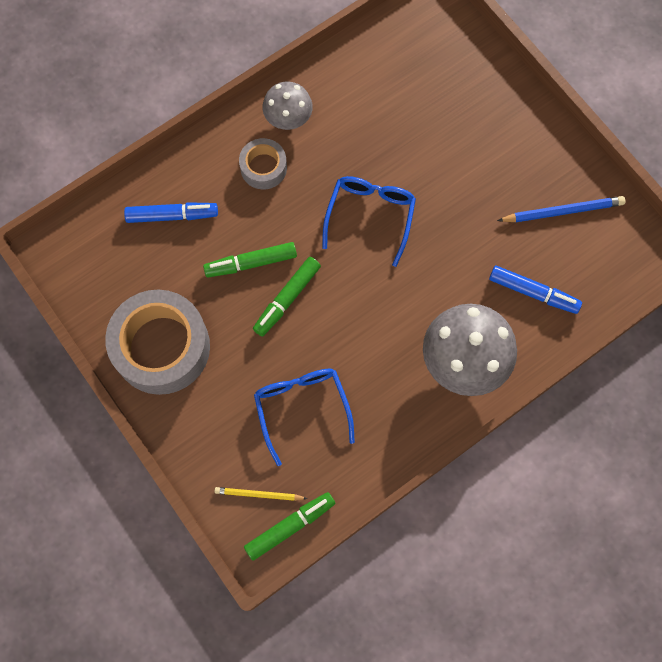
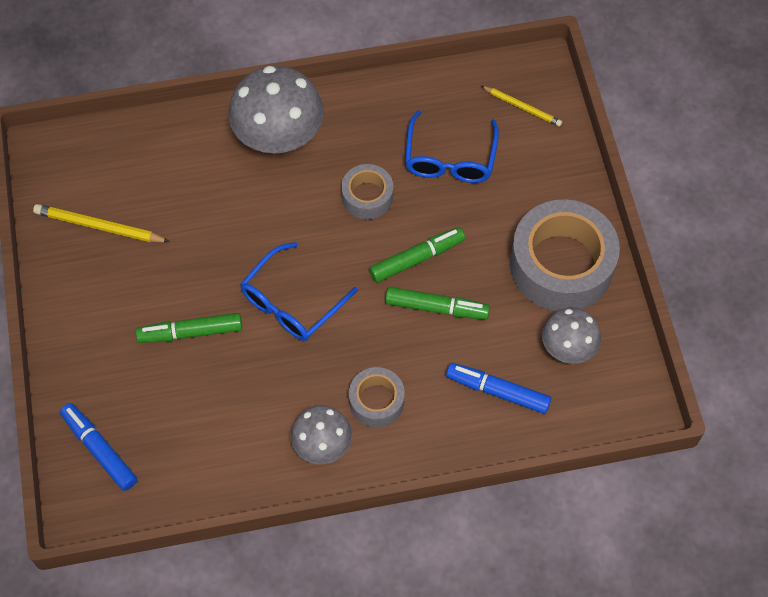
camera: 155 degrees left, 10 degrees down
green marker [244,492,335,561] -> green marker moved to [136,313,242,343]
blue marker [489,266,582,314] -> blue marker moved to [60,403,137,491]
blue pencil [497,196,626,223] -> yellow pencil [33,204,170,242]
none -> grey tape [341,164,393,219]
none -> grey mushroom [542,307,601,364]

